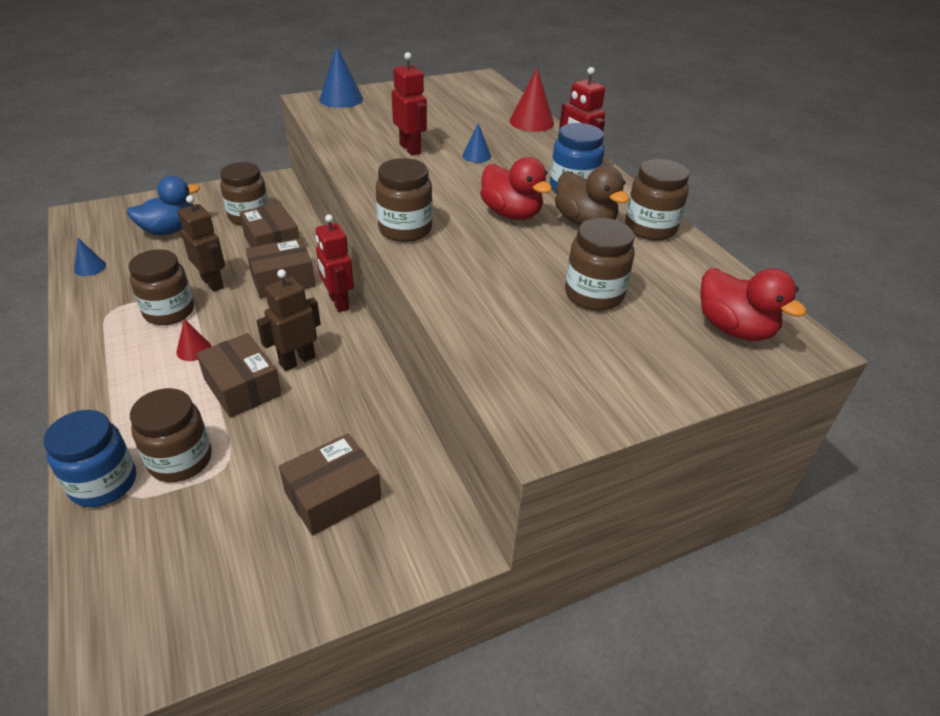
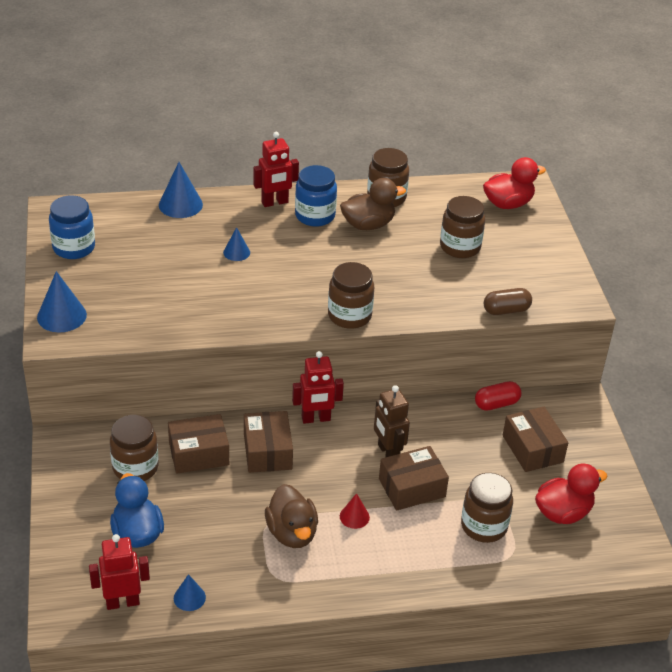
camera: 75 degrees left, 0 degrees up
blue jar [43,410,136,507] -> blue jar moved to [49,195,95,259]
brown jar [128,249,194,325] -> brown duck [265,484,318,548]
brown robot [178,195,225,292] -> none
red robot [392,52,427,156] -> red robot moved to [89,534,150,610]
red duck [480,157,552,220] -> red duck moved to [535,463,607,524]
red cone [509,68,554,132] -> blue cone [159,162,203,218]
none -> red capsule [475,381,521,411]
none -> brown capsule [484,288,532,315]

